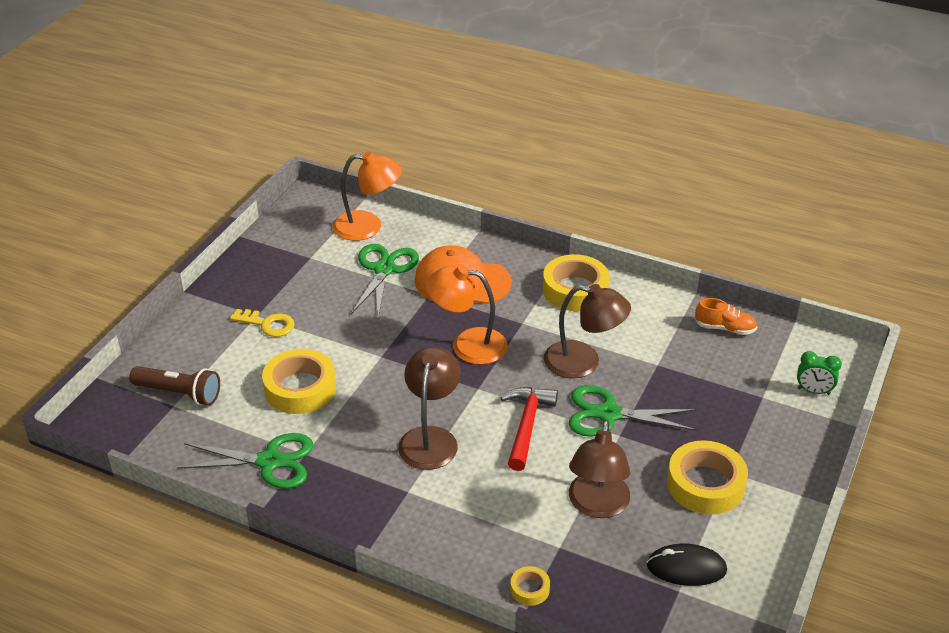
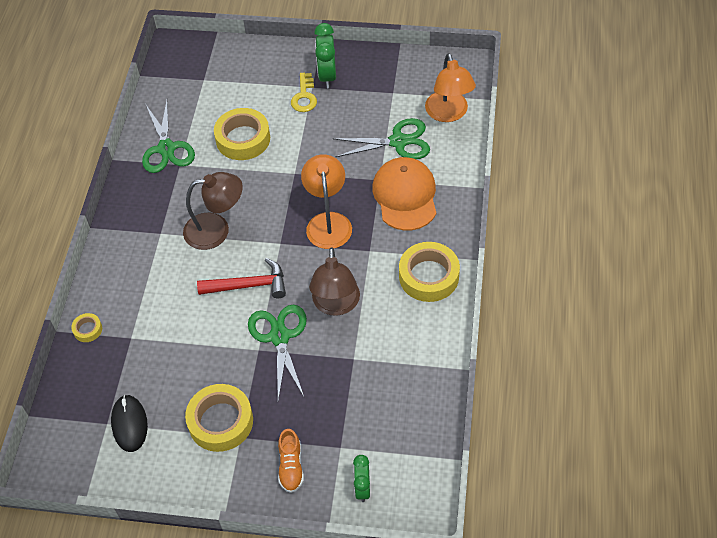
camera: 75 degrees right, 15 degrees up
brown flashlight [129,366,220,405] -> none
brown lamp [569,420,630,518] -> none
orange shoe [695,298,757,335] -> orange shoe moved to [278,429,304,493]
none -> green clock [314,23,336,89]

